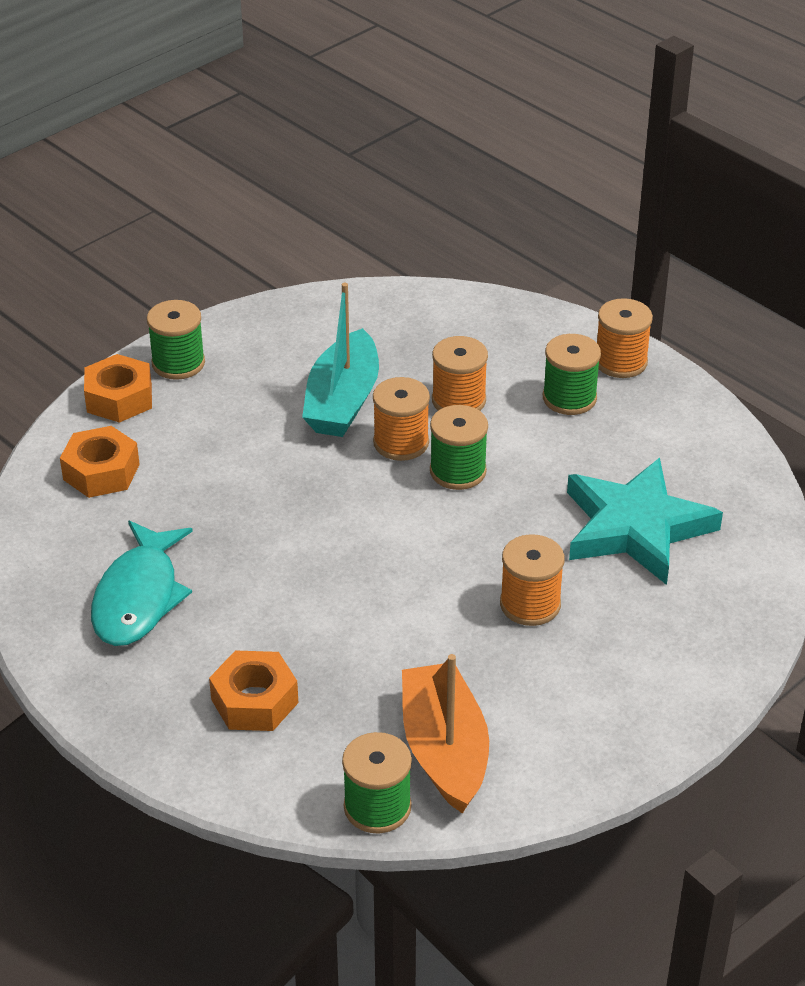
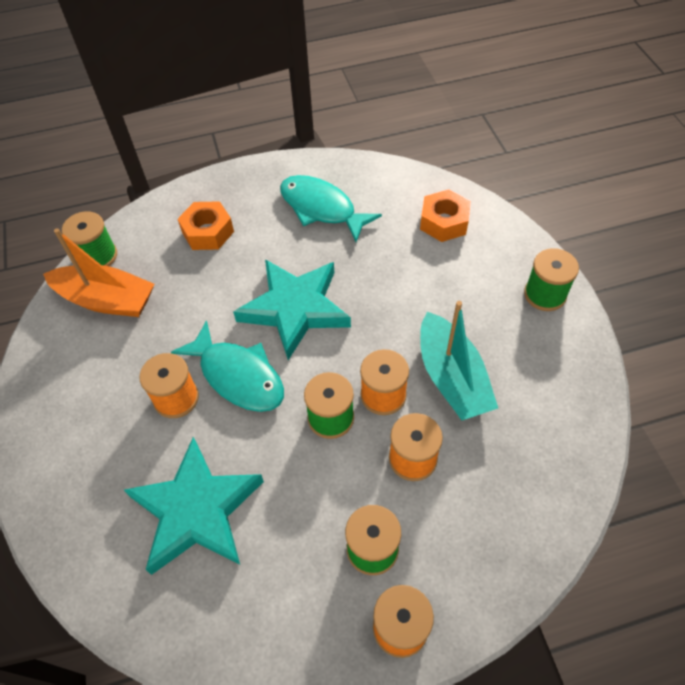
camera: 120 degrees right, 15 degrees up
orange nut [84,354,152,423] -> none
turquoise boat [302,283,379,437] -> turquoise boat turned 150 degrees counterclockwise [420,301,498,420]
none -> turquoise fish [171,320,284,412]
none -> turquoise star [233,259,351,360]

